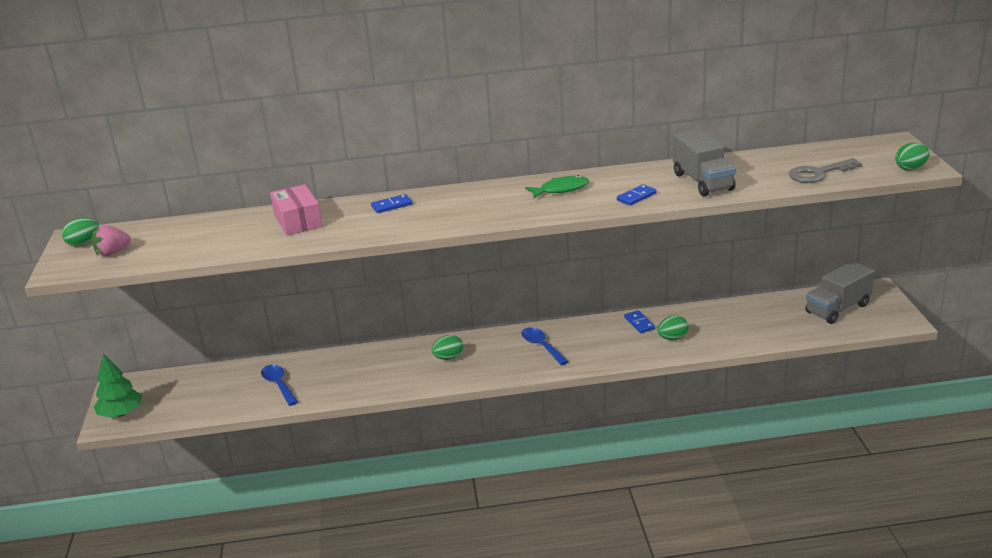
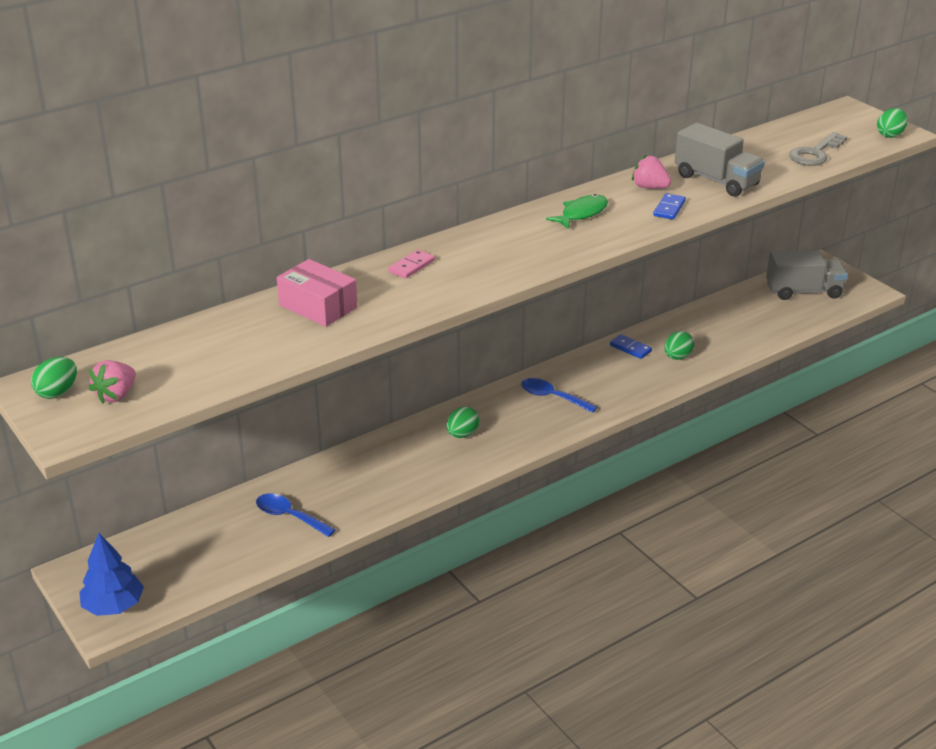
camera: 30 degrees left, 5 degrees up
green tree [94,354,142,418] -> blue tree [79,533,144,616]
blue domino [371,194,412,213] -> pink domino [388,249,435,279]
grey truck [805,261,875,324] -> grey truck turned 120 degrees counterclockwise [766,250,848,300]
none -> pink strawberry [632,155,671,189]

